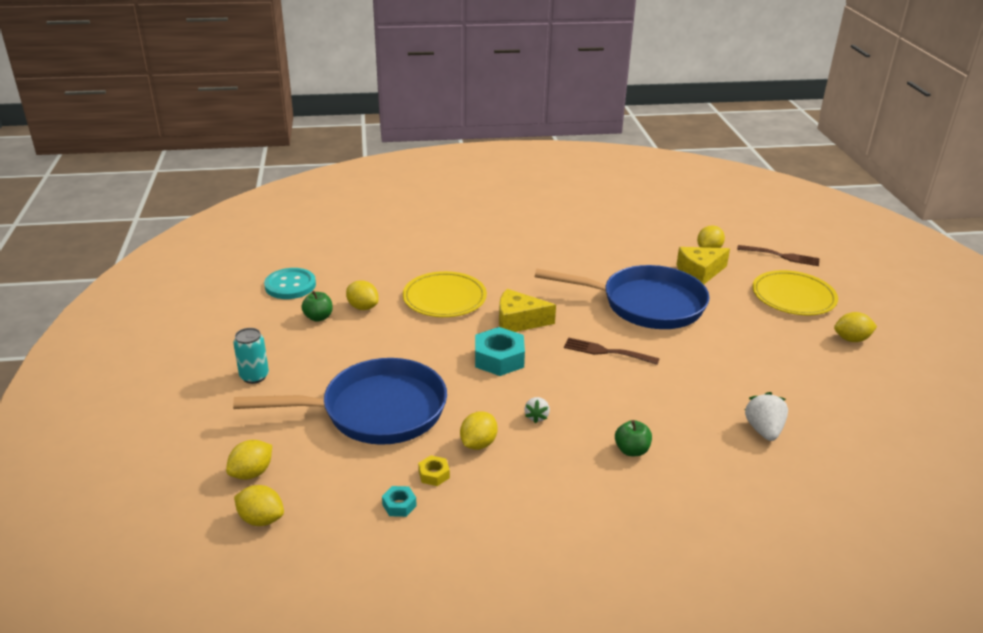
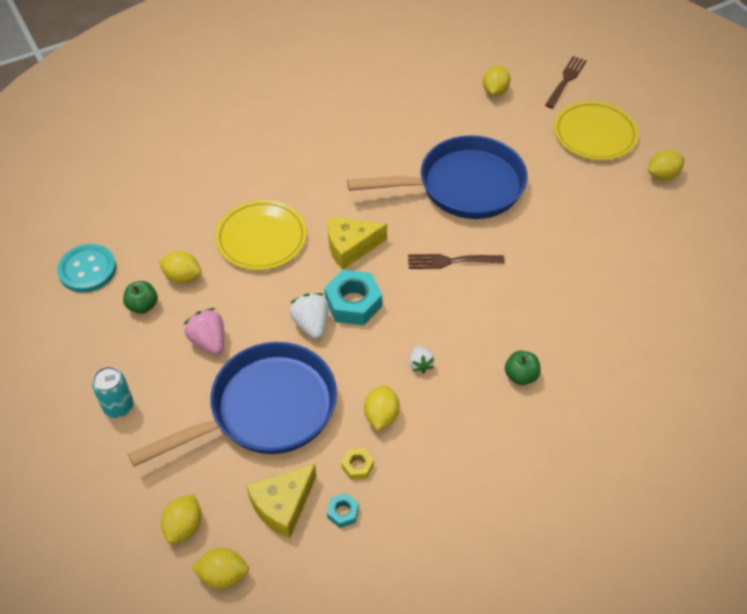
camera: 20 degrees left, 20 degrees up
yellow cheese [676,247,730,284] -> yellow cheese moved to [246,464,316,539]
brown fork [737,245,819,266] -> brown fork turned 60 degrees counterclockwise [545,56,587,109]
white strawberry [745,392,788,441] -> white strawberry moved to [290,293,329,339]
none -> pink strawberry [184,308,224,355]

